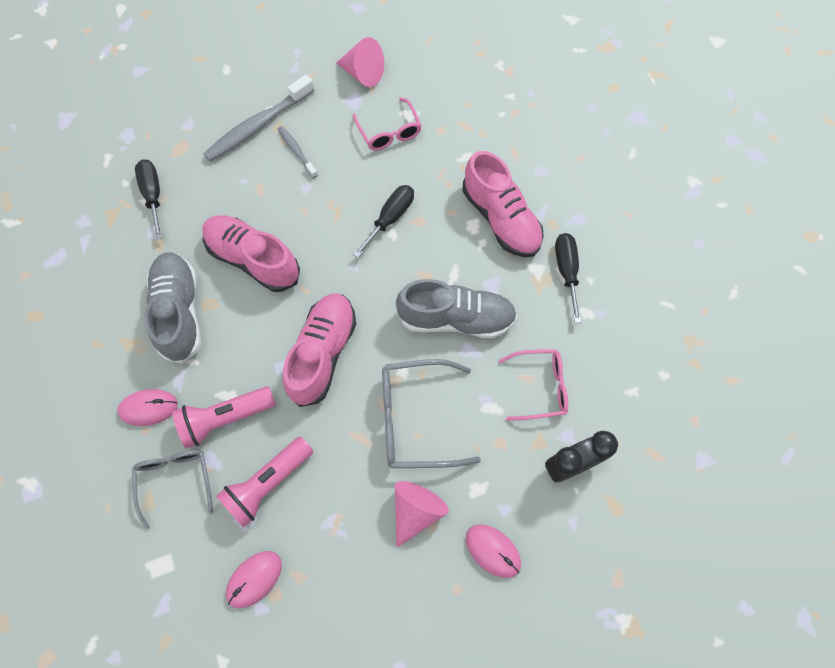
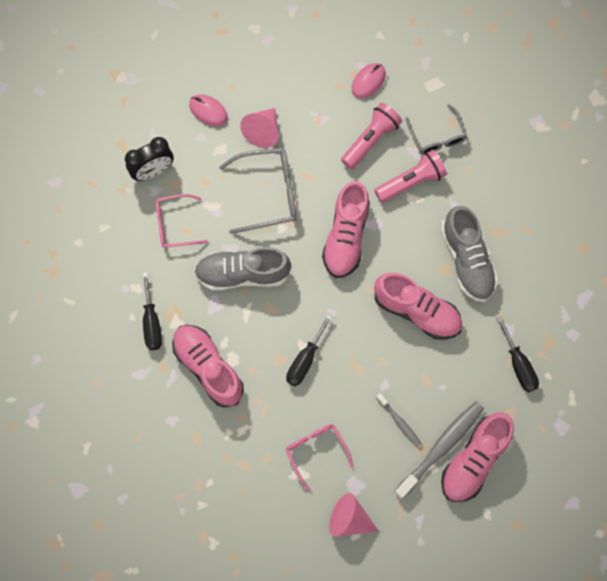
camera: 175 degrees right, 5 degrees up
pink mouse [117,389,178,426] -> none
none -> pink shoe [441,413,514,502]

